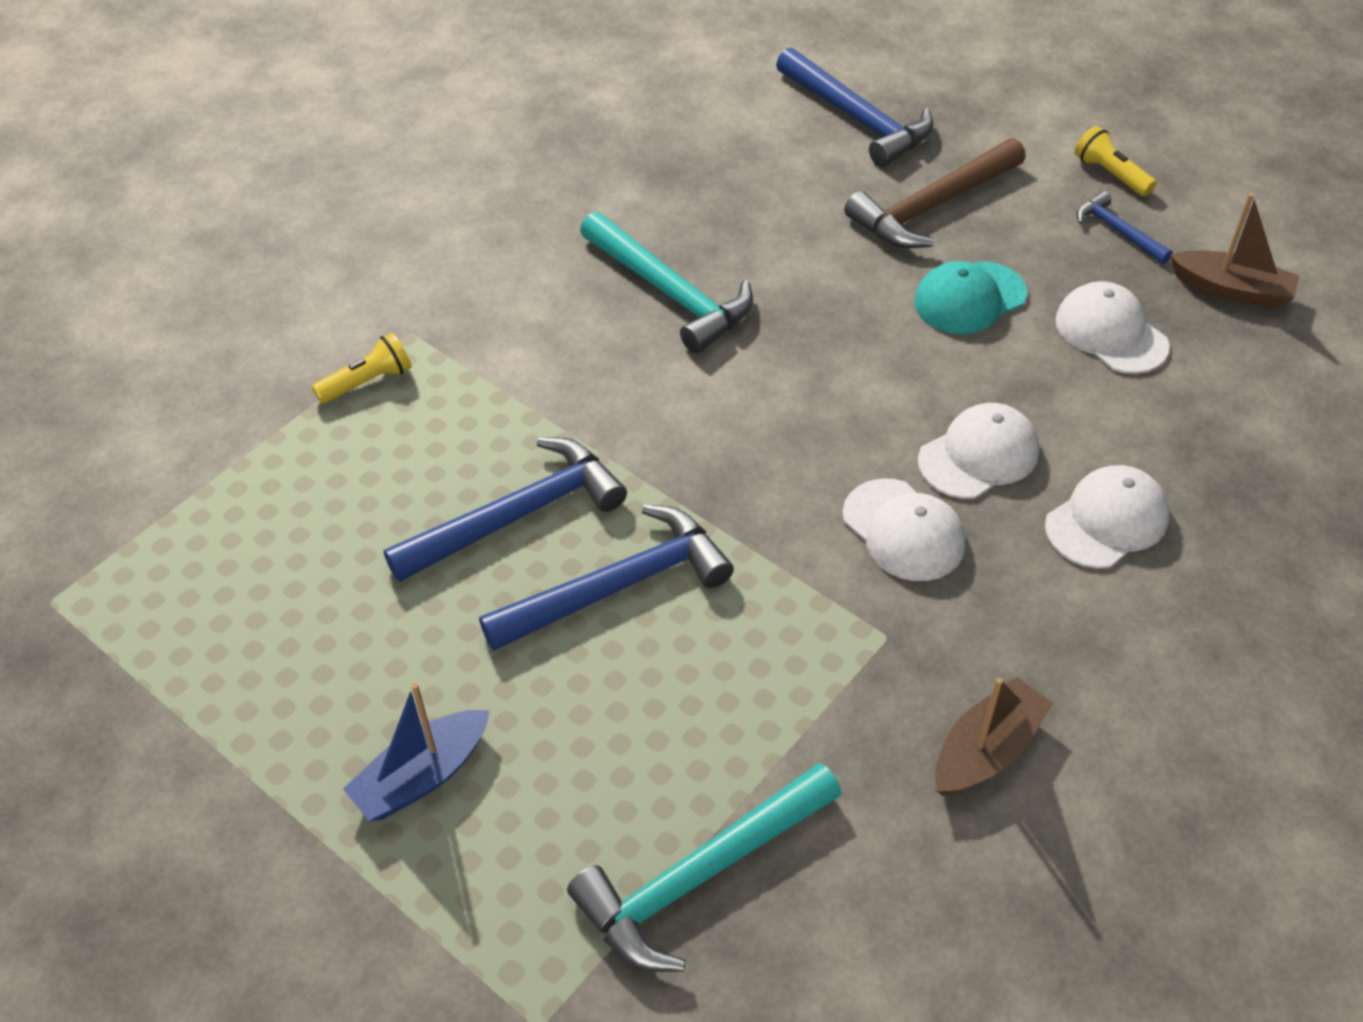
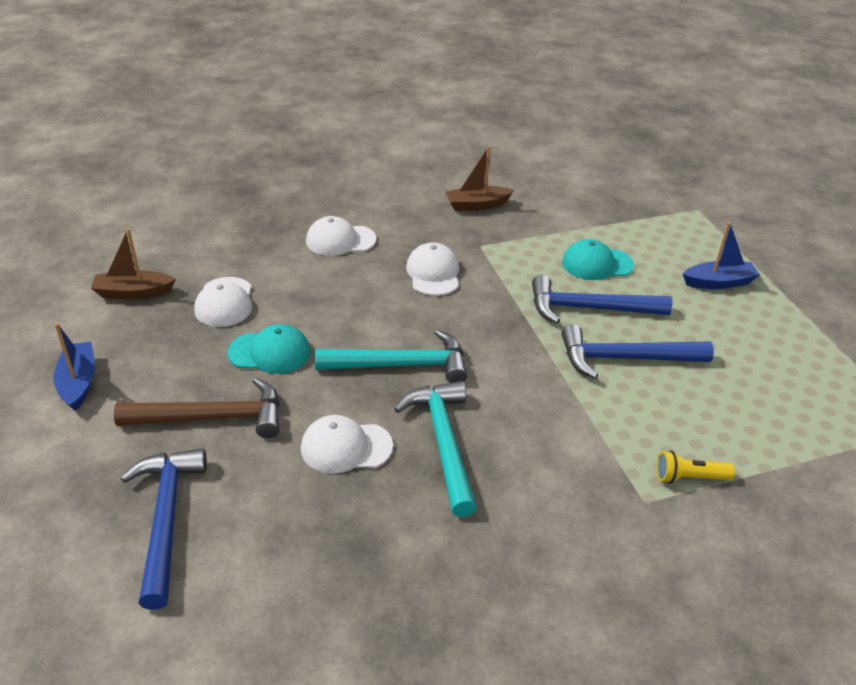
camera: 150 degrees left, 10 degrees down
turquoise hammer [567,763,842,972] -> turquoise hammer moved to [315,330,467,383]
white cap [918,403,1039,499] -> white cap moved to [301,415,393,474]
yellow flashlight [1075,126,1156,196] -> blue boat [53,323,95,411]
blue hammer [1077,191,1173,264] -> none
brown boat [1170,193,1299,309] -> brown boat turned 60 degrees counterclockwise [91,229,176,299]
none -> turquoise cap [562,239,634,280]

